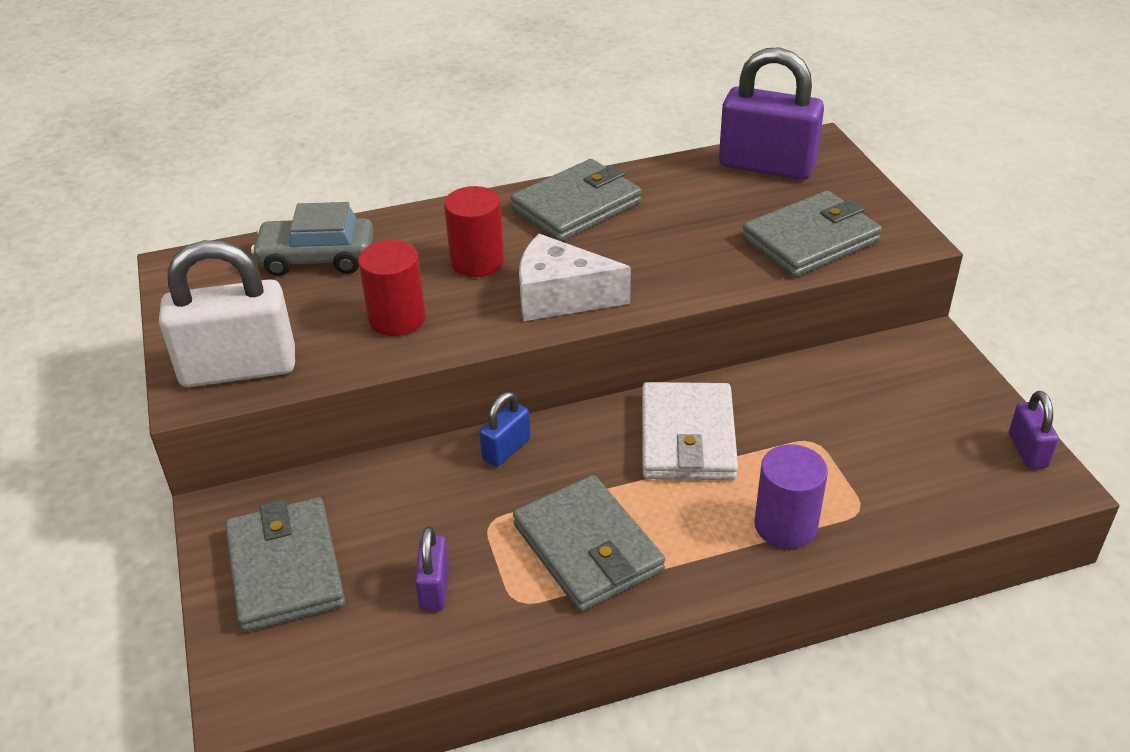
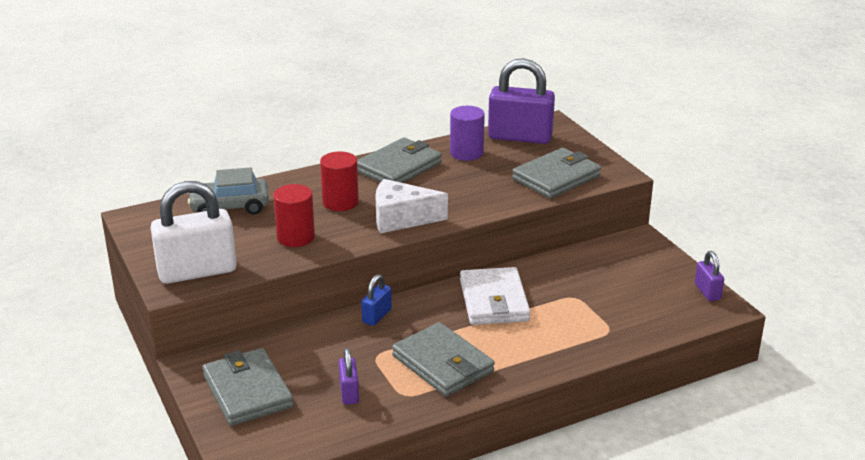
camera: 10 degrees left, 10 degrees down
purple cylinder [754,444,828,549] -> purple cylinder moved to [450,106,485,161]

